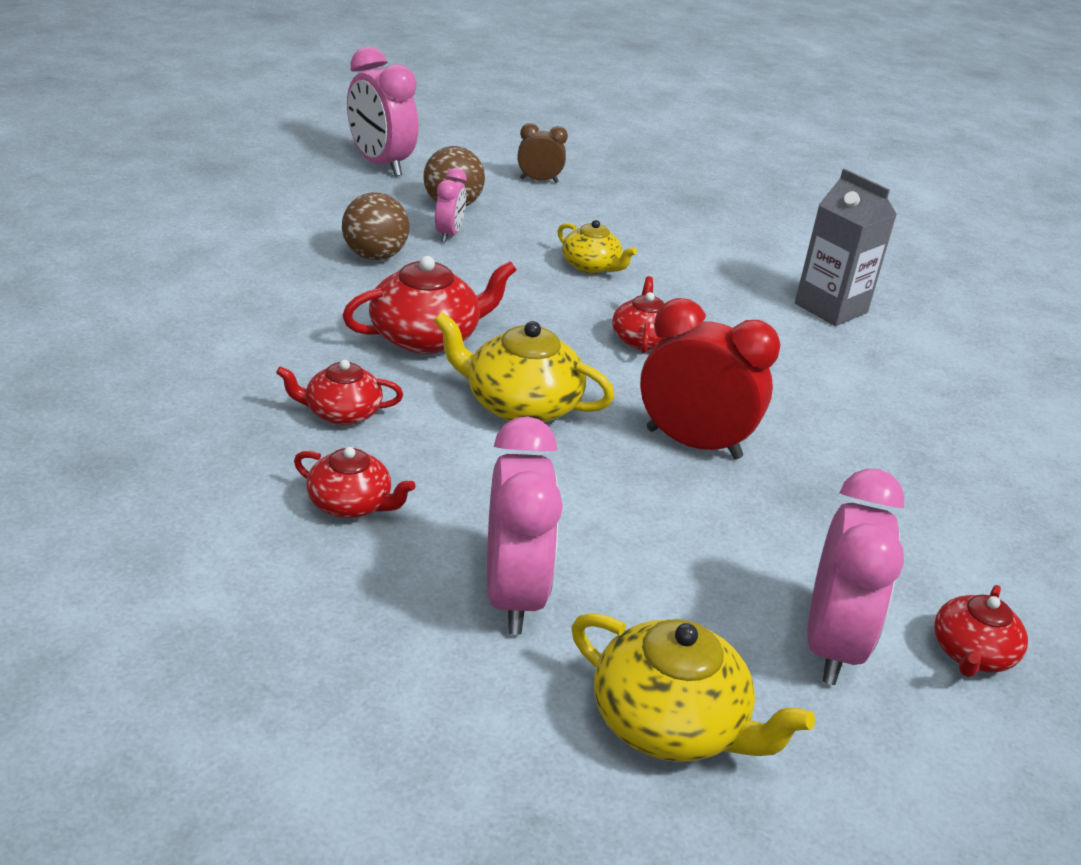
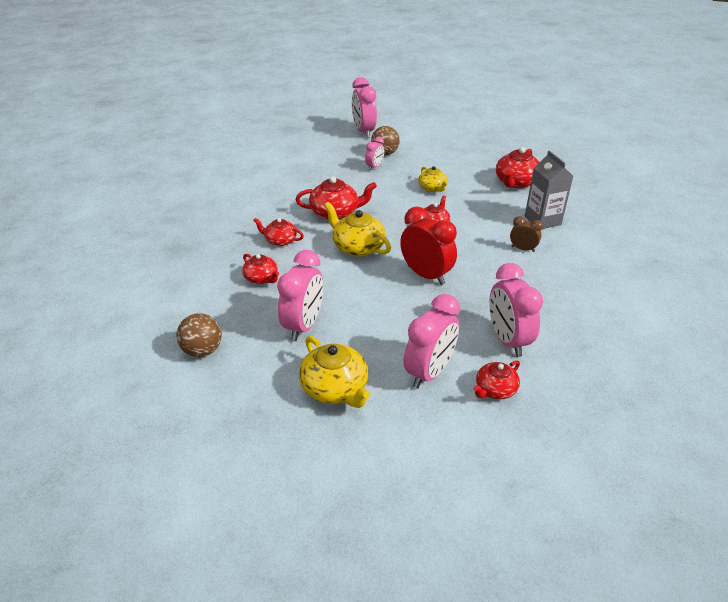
camera: 25 degrees right, 5 degrees up
brown ball [342,192,409,260] -> brown ball moved to [176,313,222,357]
brown clock [517,123,568,183] -> brown clock moved to [510,216,543,252]
none -> pink clock [489,263,543,357]
none -> red teapot [496,147,539,188]

